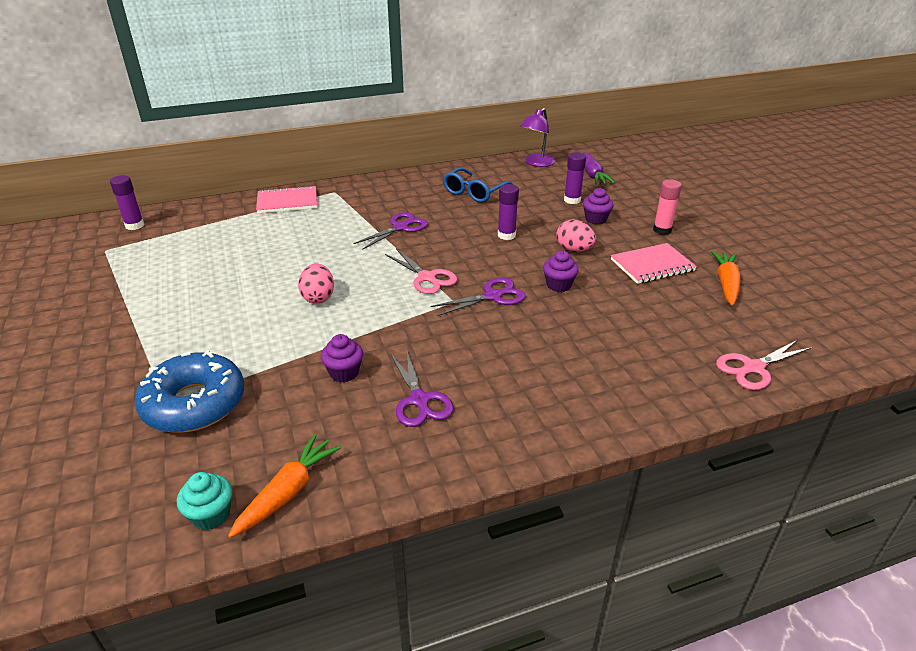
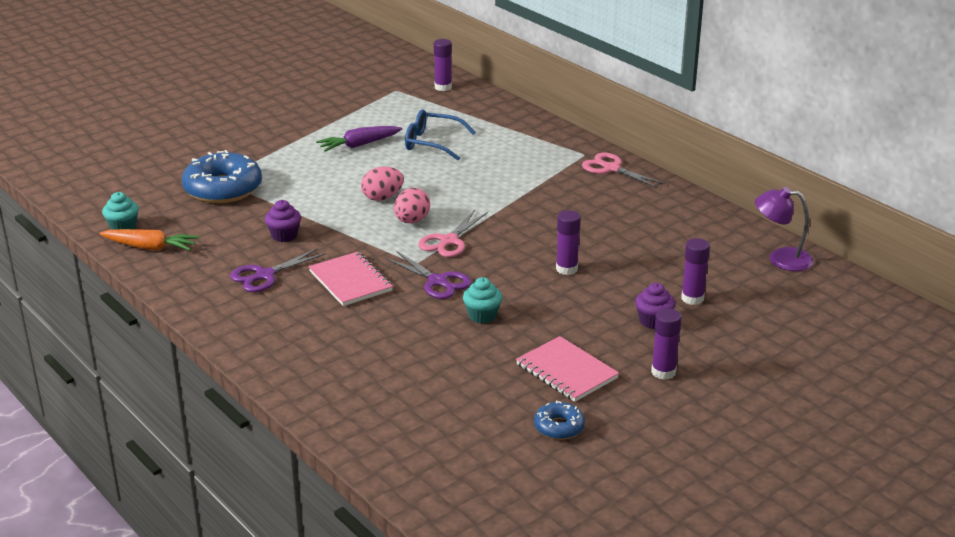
camera: 70 degrees right, 5 degrees down
pink notebook [256,185,317,213] -> pink notebook moved to [309,252,393,306]
purple scissors [353,212,428,250] -> none
blue glasses [443,167,512,203] -> blue glasses moved to [405,109,476,160]
purple cupcake [543,251,579,292] -> turquoise cupcake [463,277,502,324]
pink egg [556,220,596,252] -> pink egg moved to [394,188,430,223]
purple carrot [583,152,615,184] -> purple carrot moved to [316,126,402,152]
pink glue stick [653,179,682,235] -> purple glue stick [651,308,682,380]
orange carrot [711,251,741,305] -> blue donut [534,400,585,440]
pink scissors [716,340,812,390] -> pink scissors moved to [582,153,665,188]

